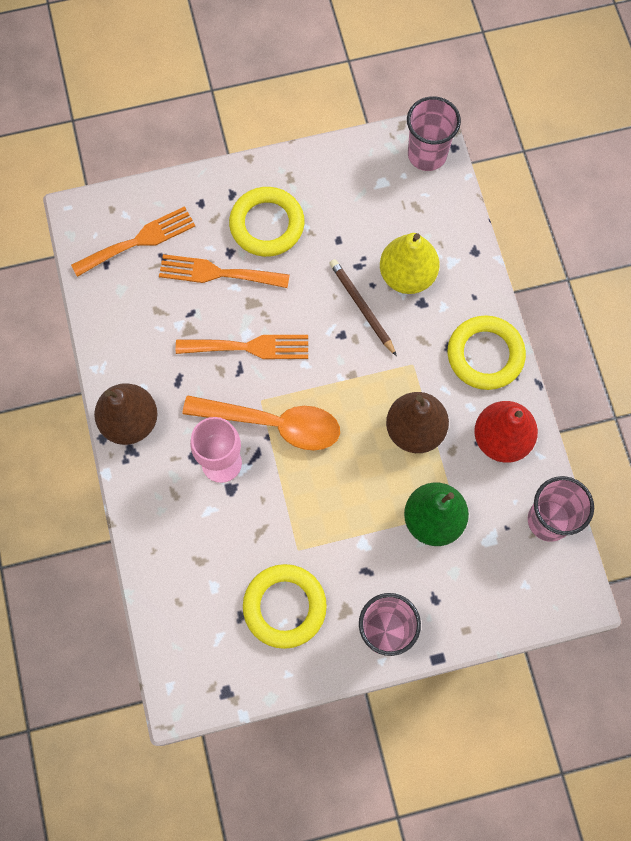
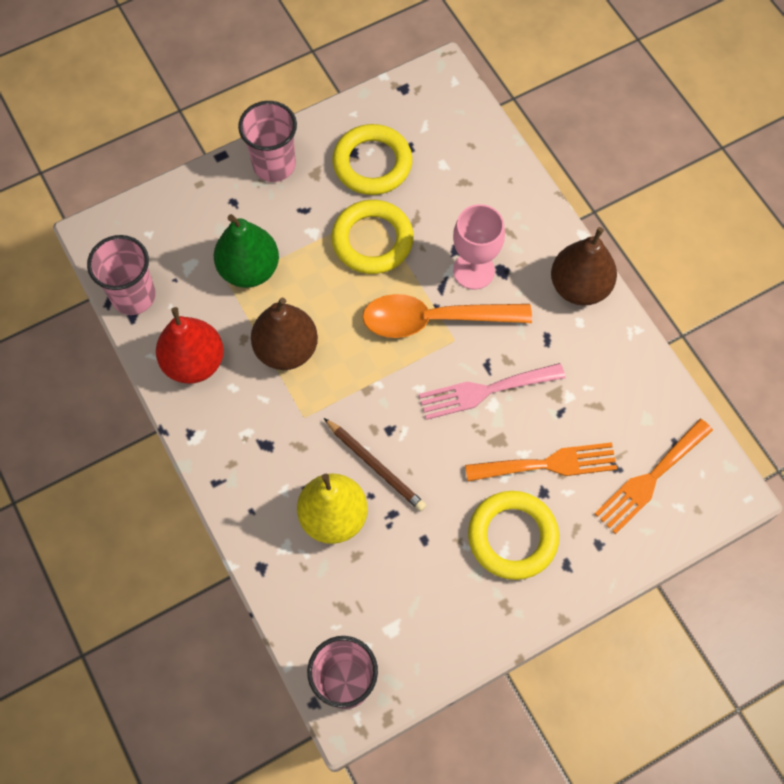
camera: 165 degrees right, 5 degrees down
orange fork [176,335,308,359] -> pink fork [419,363,565,420]
yellow ring [447,315,526,390] -> yellow ring moved to [331,200,414,274]

